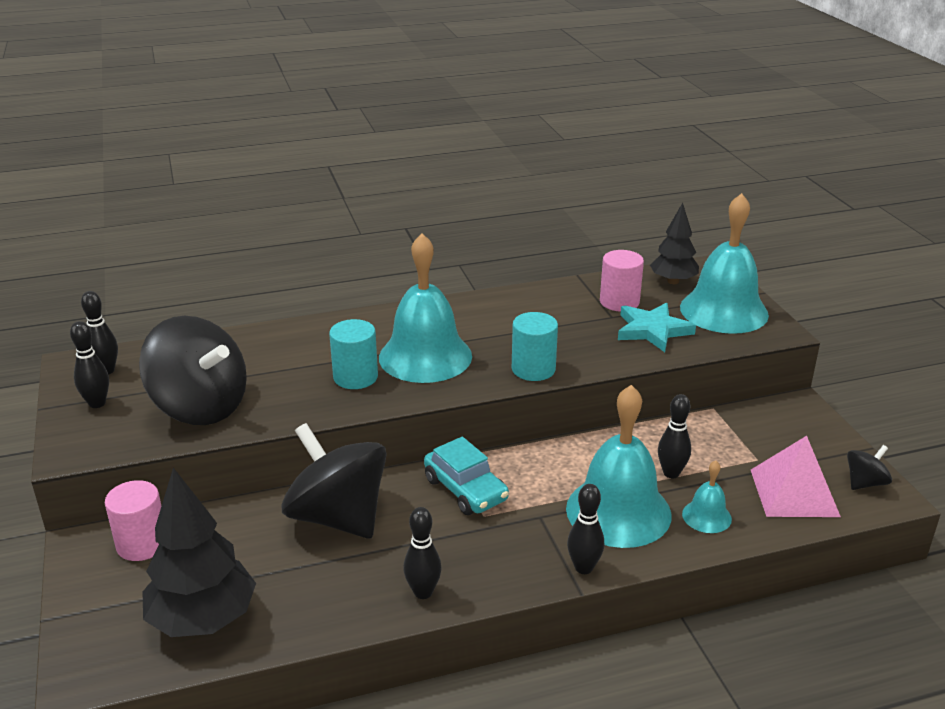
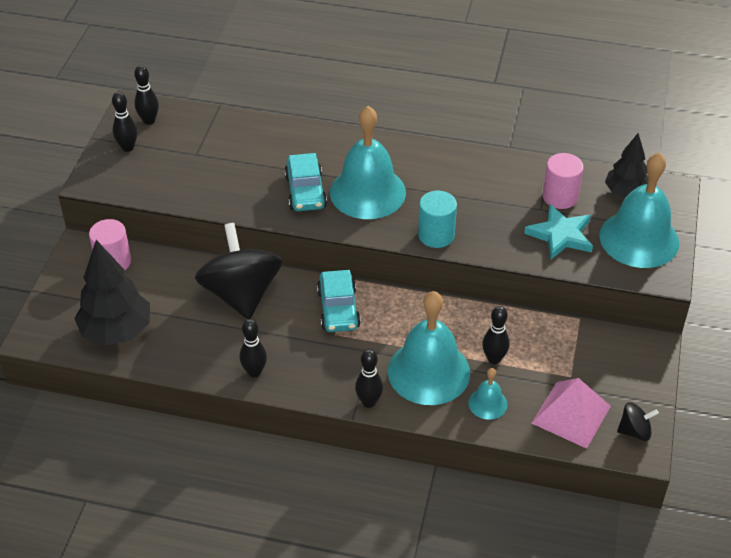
camera: 30 degrees right, 15 degrees up
black spinning top [139,316,247,425] -> none
turquoise cylinder [329,319,378,389] -> turquoise car [284,153,327,211]

